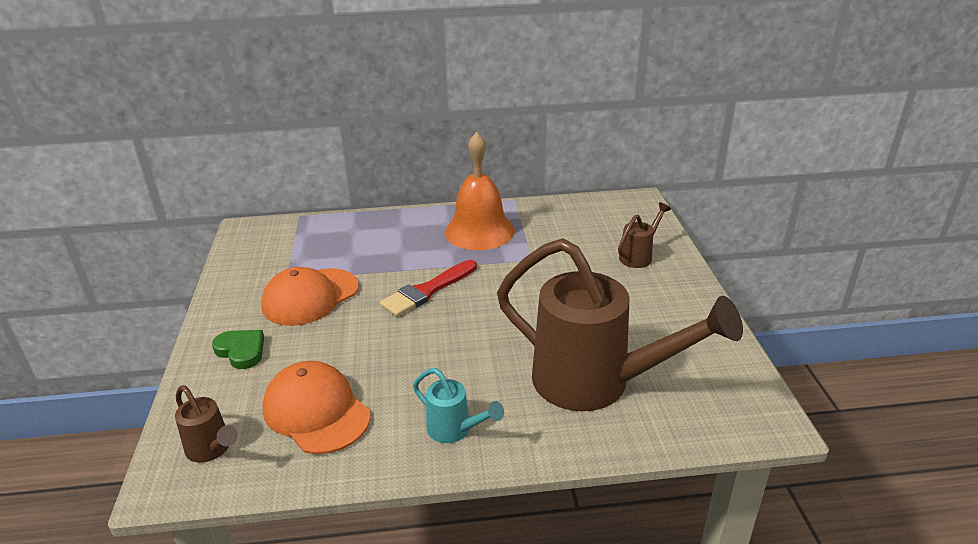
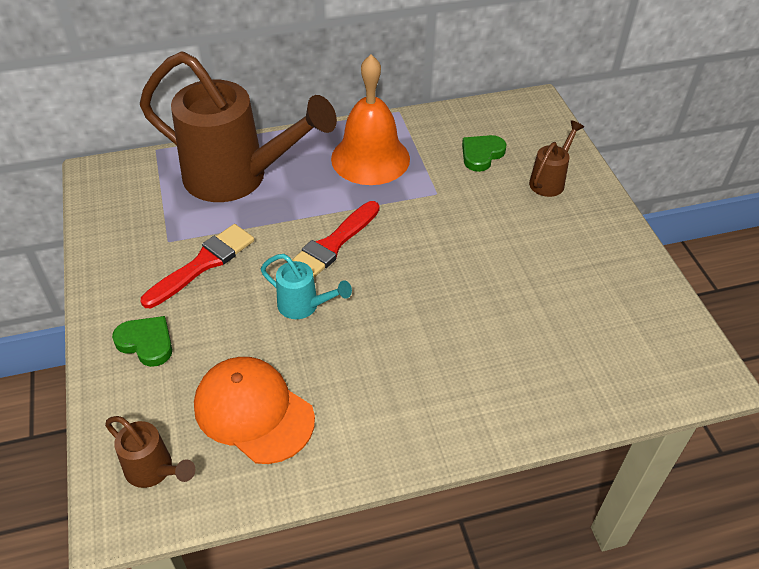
camera: 10 degrees left, 15 degrees up
orange cap [261,267,359,326] -> red brush [141,224,254,308]
turquoise watering can [413,368,504,443] -> turquoise watering can moved to [261,254,352,319]
brown watering can [497,238,743,411] -> brown watering can moved to [140,51,337,202]
none -> green heart [462,135,506,172]

